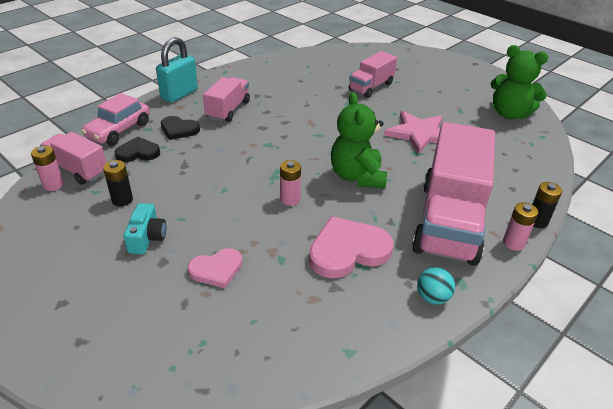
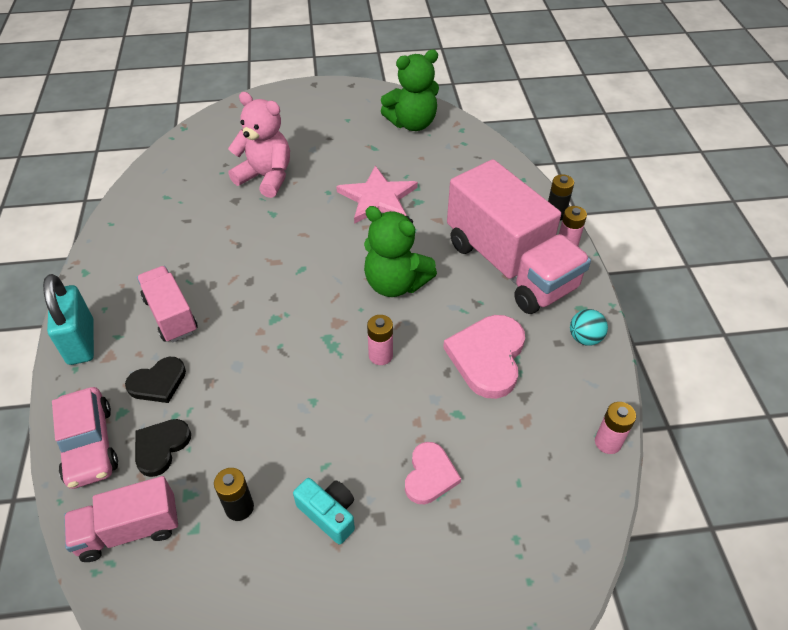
camera: 50 degrees left, 10 degrees up
pink battery [31,146,64,191] -> pink battery moved to [595,402,636,454]
pink truck [349,51,397,98] -> pink teddy bear [228,92,290,198]

